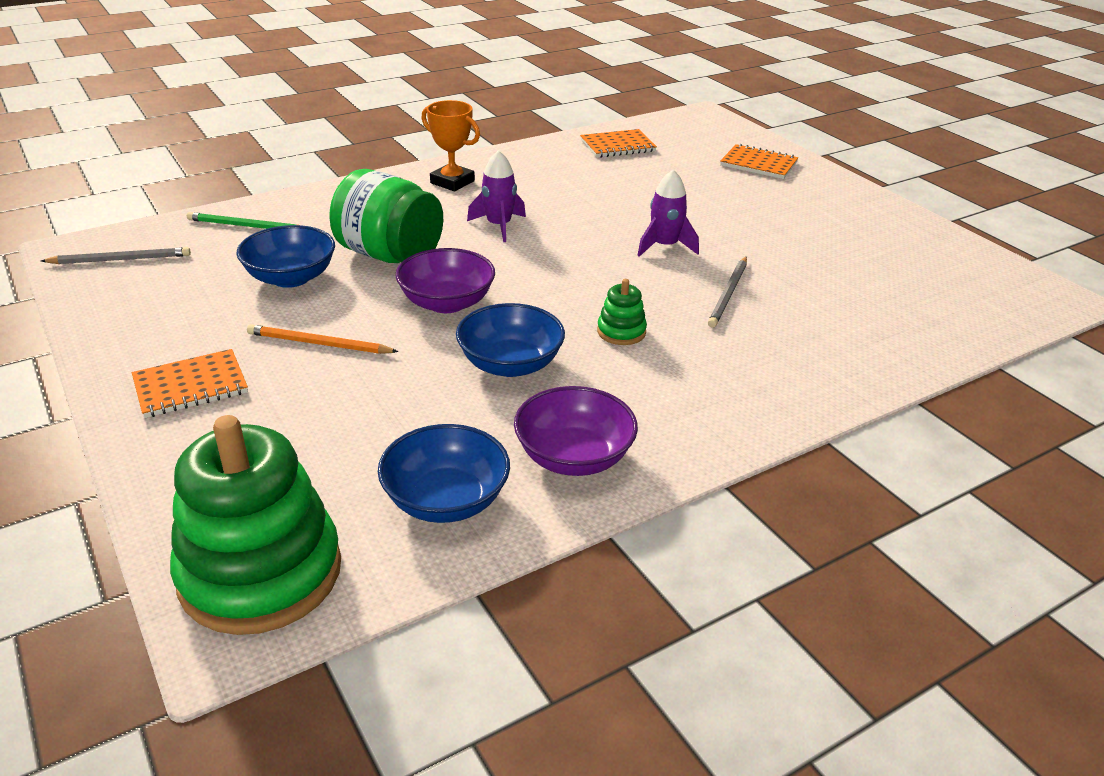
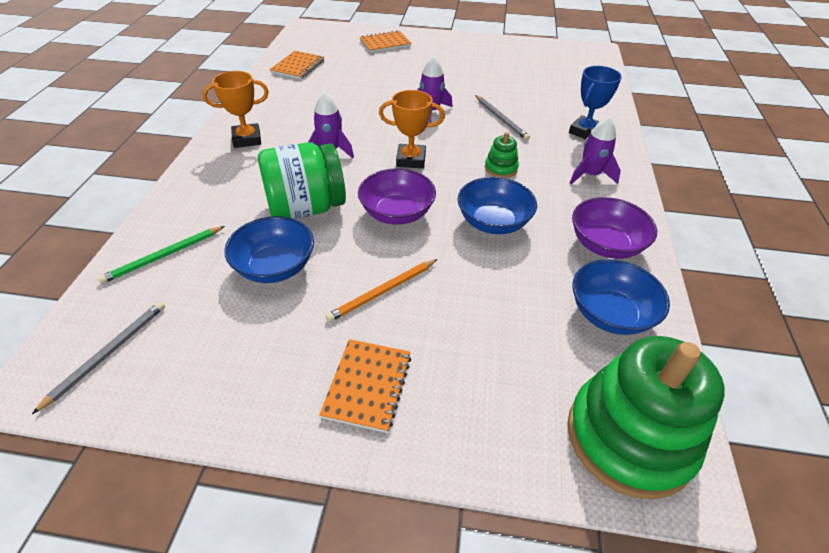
camera: 50 degrees left, 10 degrees up
none -> orange trophy [379,90,445,168]
none -> blue trophy [569,66,622,139]
none -> purple rocket [570,117,621,184]

